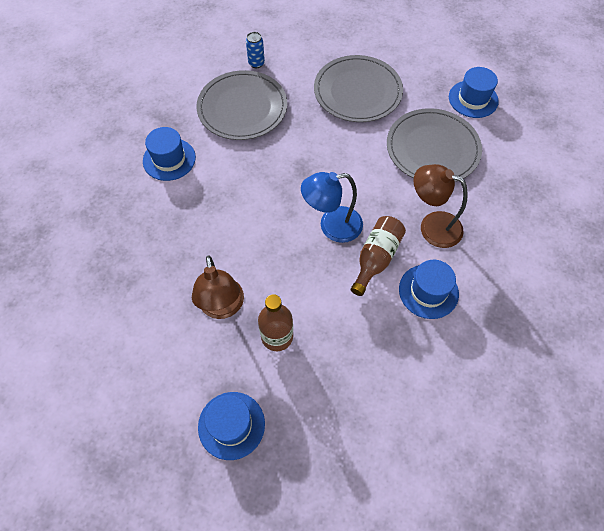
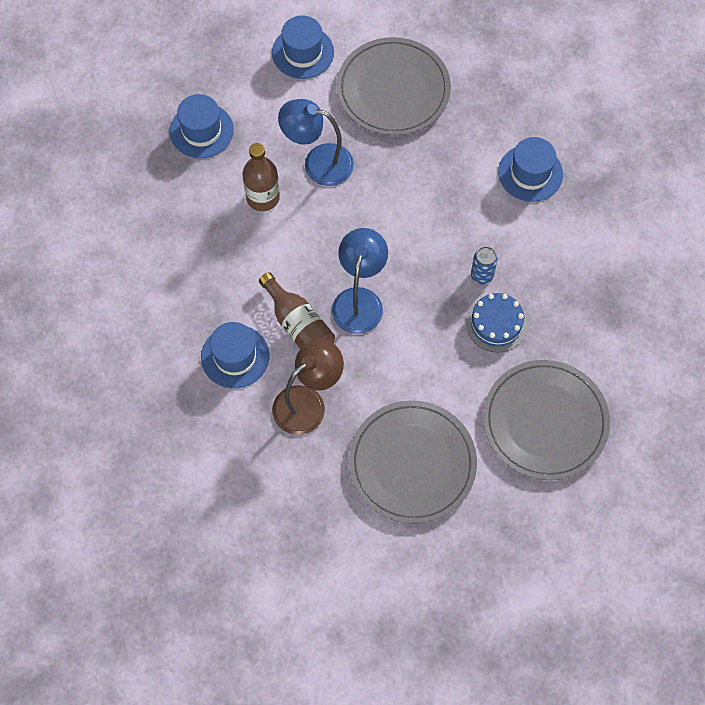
camera: 115 degrees right, 5 degrees up
brown lamp [192,255,244,319] -> blue lamp [278,99,354,186]
grey plate [196,70,287,140] -> grey plate moved to [336,37,451,136]
blue can [246,32,265,68] -> blue can moved to [471,246,498,284]
blue hat [449,67,499,118] -> blue hat moved to [272,15,334,79]
none -> blue cake [466,293,527,353]

